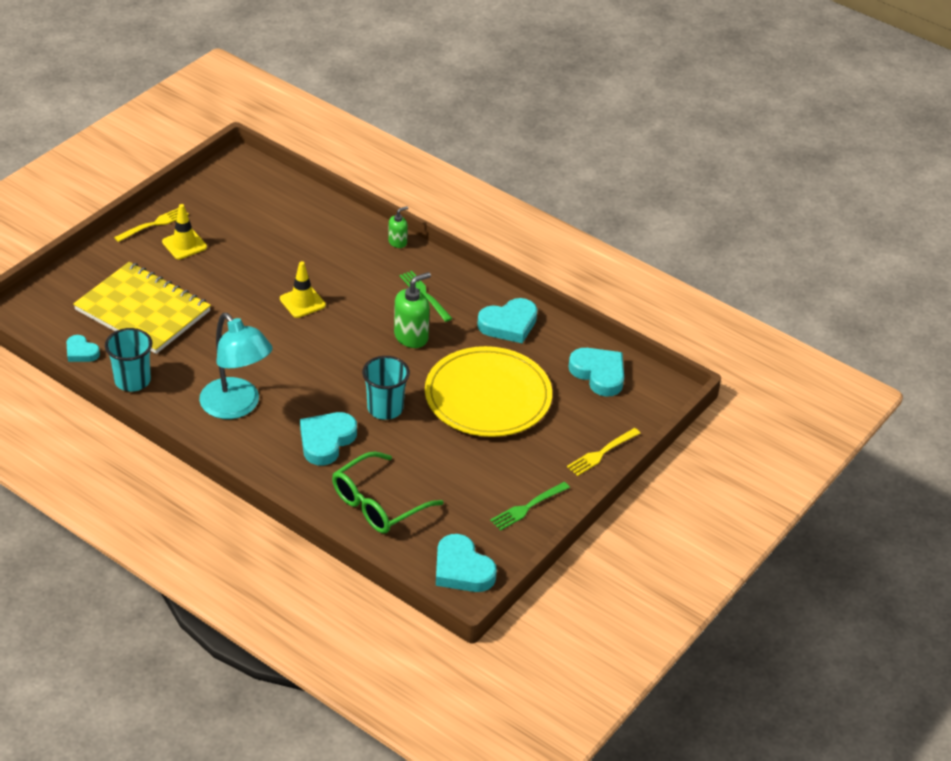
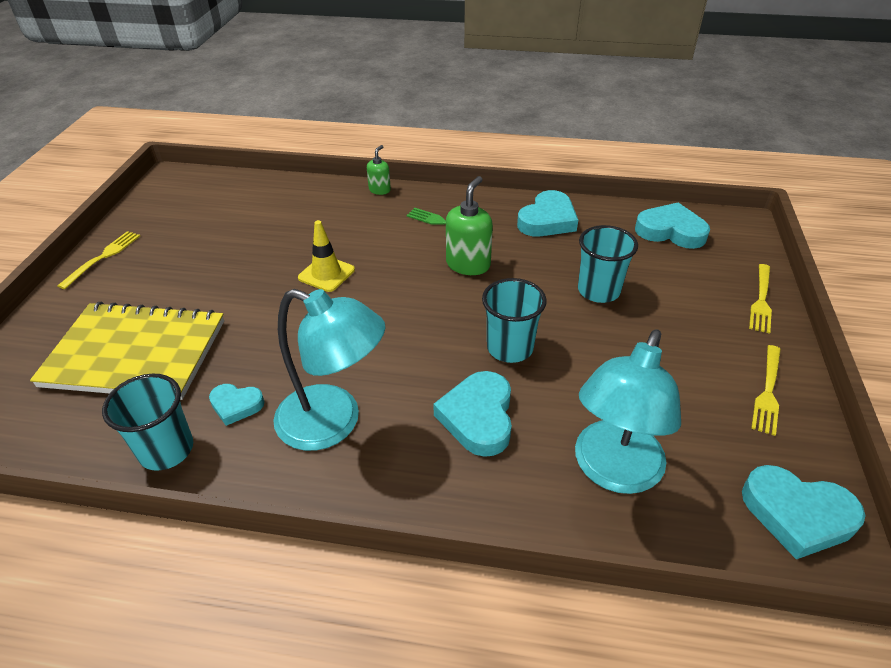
camera: 25 degrees left, 0 degrees up
turquoise heart [66,335,100,362] -> turquoise heart moved to [209,384,264,426]
yellow traffic cone [162,204,207,259] -> none
green glasses [332,451,443,533] -> turquoise lamp [575,329,681,494]
yellow plate [425,346,552,437] -> turquoise cup [578,225,638,303]
green fork [490,482,570,531] -> yellow fork [751,345,781,436]

